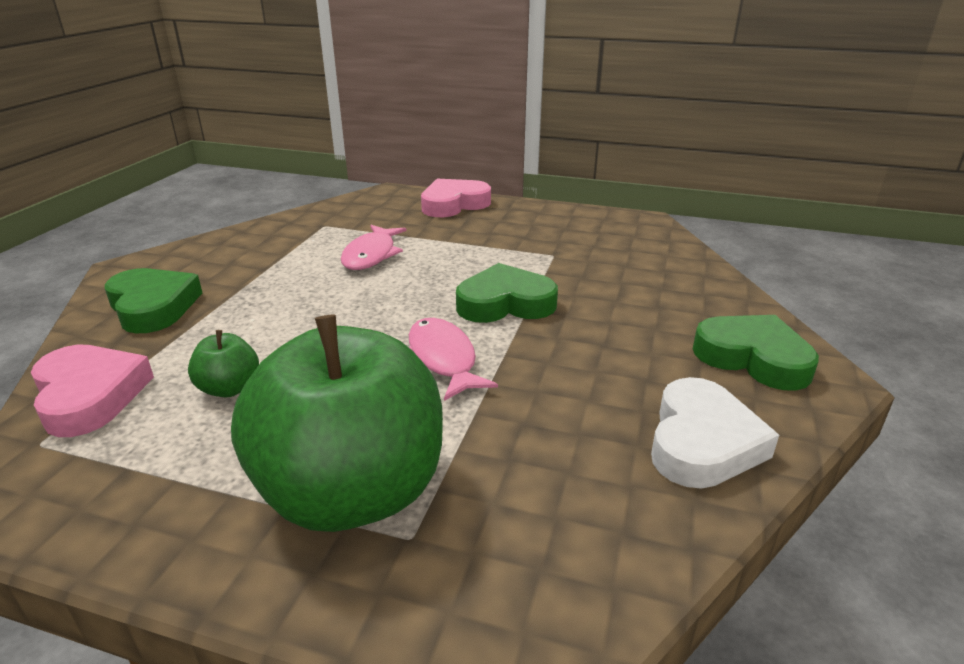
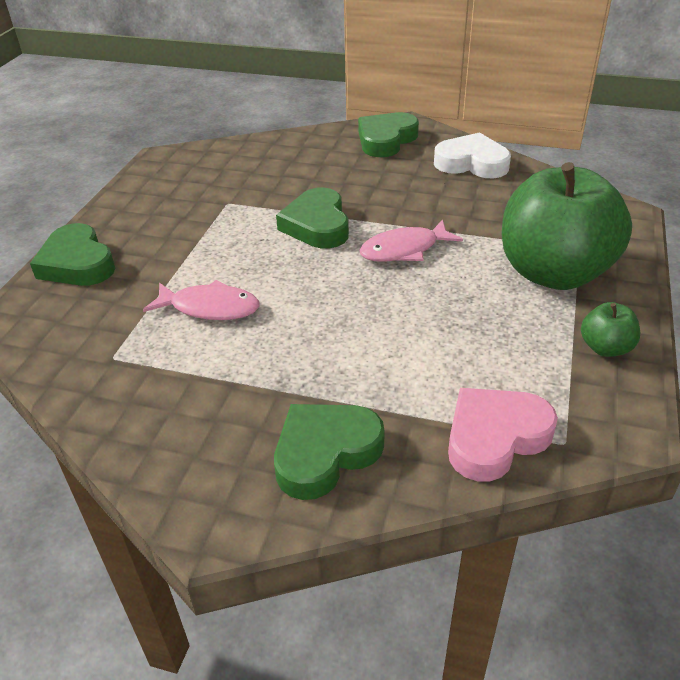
camera: 90 degrees left, 10 degrees up
green apple [188,330,259,397] -> green apple moved to [581,302,640,357]
pink heart [421,179,491,217] -> green heart [30,223,115,286]

